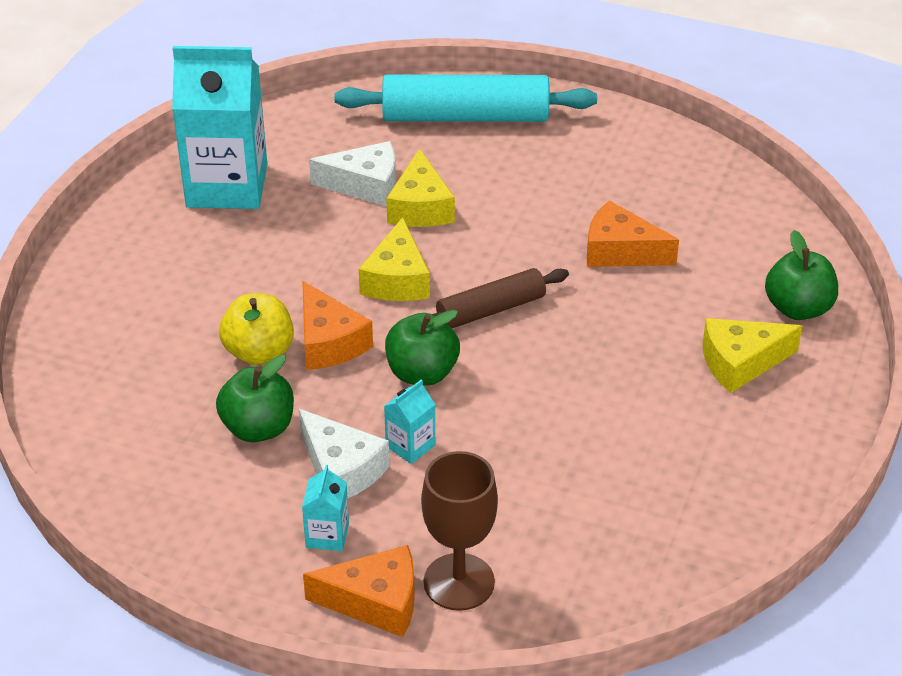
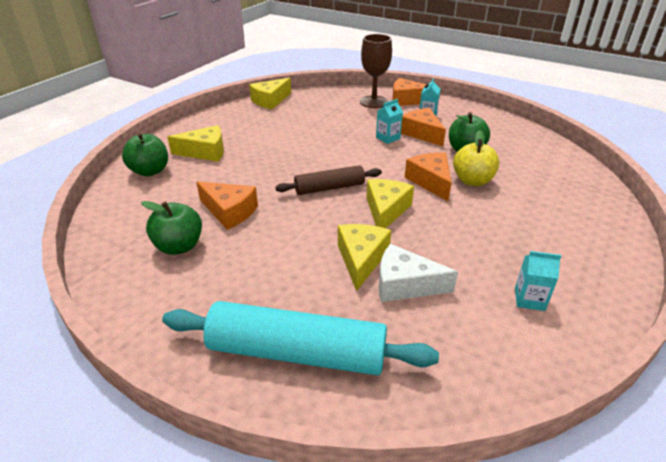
camera: 170 degrees left, 5 degrees down
turquoise carton [172,46,267,209] -> turquoise carton [515,251,561,311], size x0.41
white cheese [299,409,390,498] -> orange cheese [401,108,446,146]
green apple [385,310,460,386] -> green apple moved to [141,201,202,255]
none -> yellow cheese [249,78,291,109]

